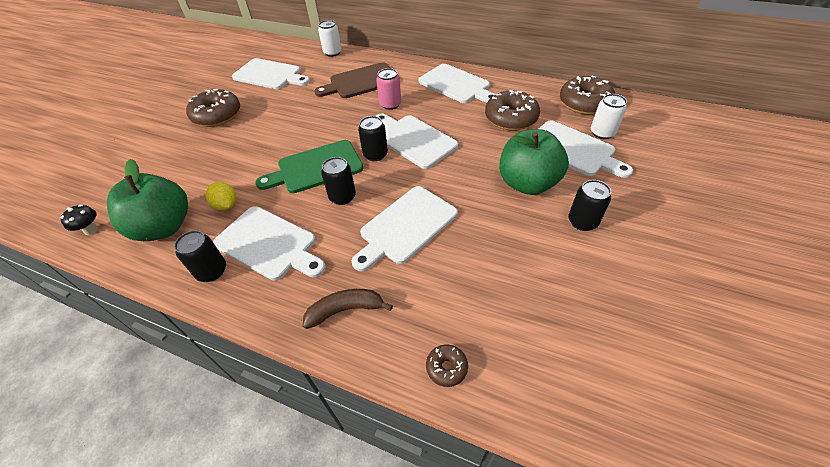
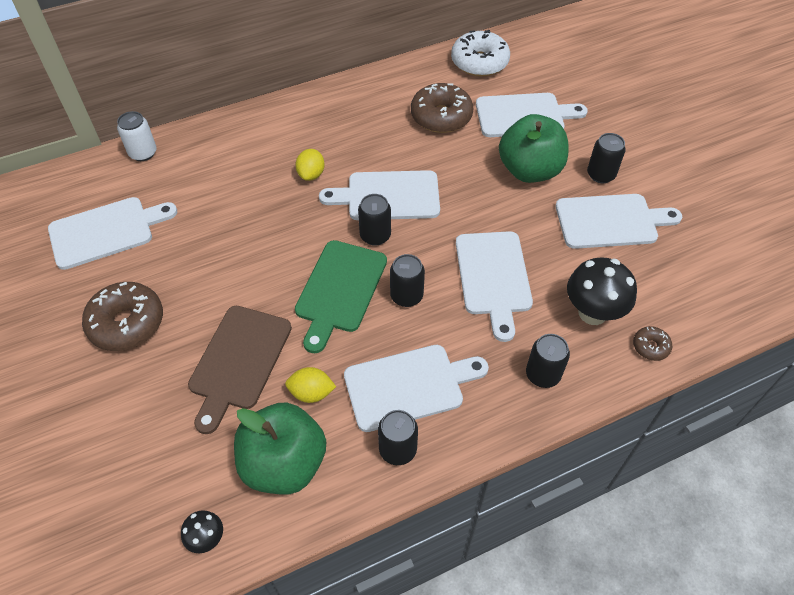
camera: 50 degrees left, 5 degrees up
brown banana [303,289,393,329] -> black can [526,334,570,388]
brown cutting board [314,62,390,98] -> brown cutting board moved to [188,306,292,434]
pink can [376,68,401,110] -> yellow lemon [295,149,324,181]
white cutting board [418,64,496,103] -> white cutting board moved to [556,194,682,249]
brown donut [560,76,615,115] -> white donut [451,30,510,77]
white can [591,94,627,139] -> none
none -> black mushroom [567,257,637,325]

